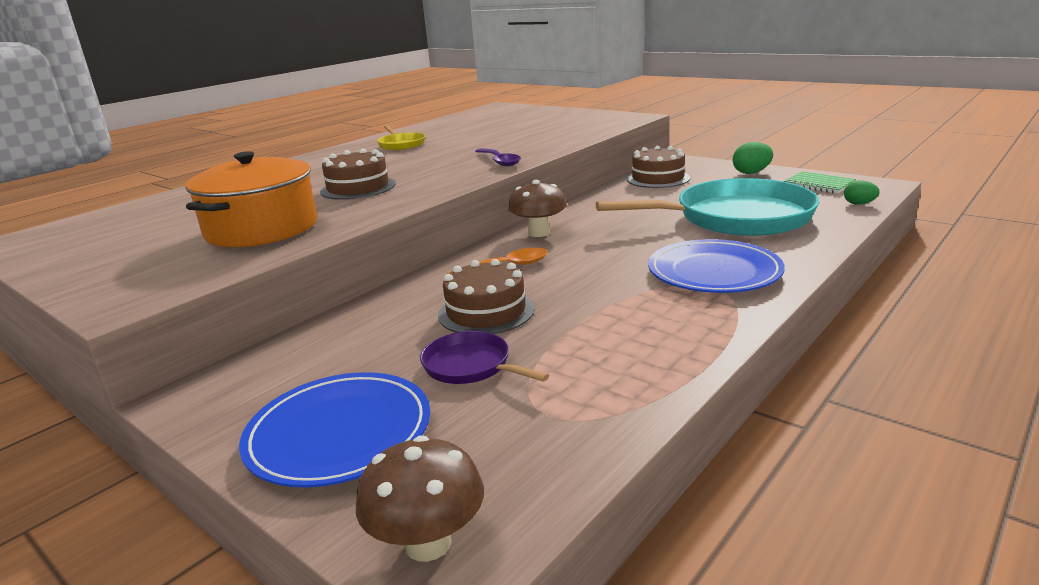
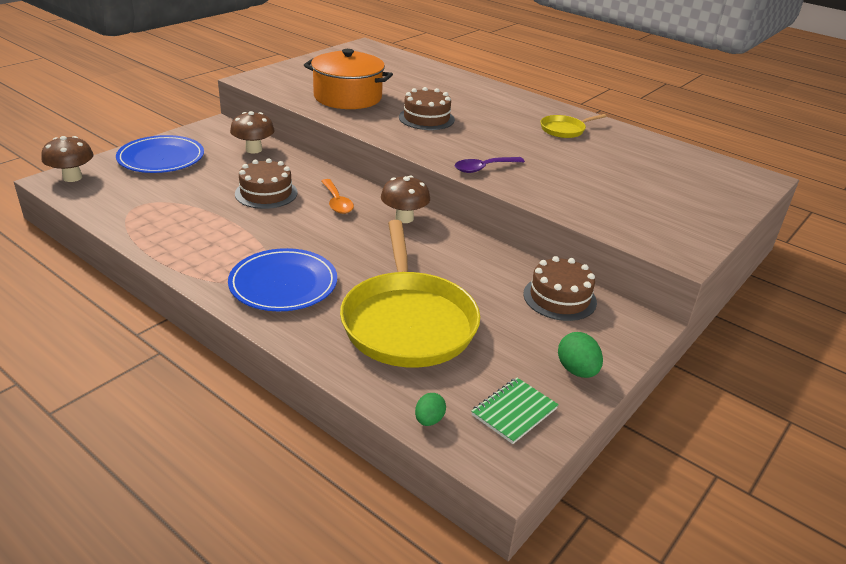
camera: 85 degrees right, 10 degrees up
purple pan [420,331,549,384] -> none
turquoise pan [596,178,819,236] -> yellow pan [340,220,480,368]
none -> brown mushroom [230,111,275,154]

